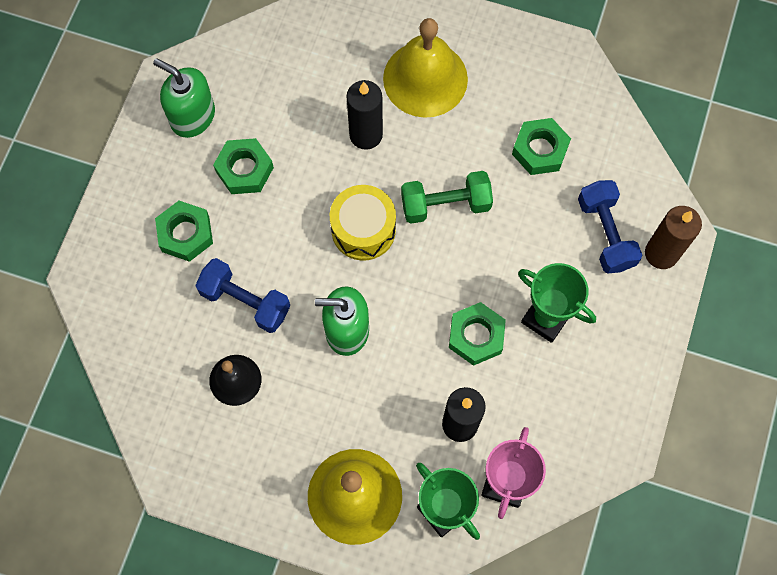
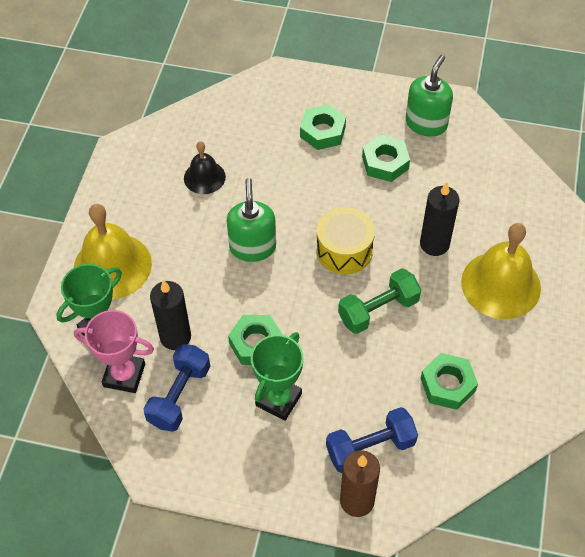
camera: 85 degrees right, 15 degrees down
blue dumbbell [195,258,290,333] -> blue dumbbell moved to [143,344,211,432]
green dumbbell [401,171,493,224] -> green dumbbell turned 75 degrees clockwise [338,268,421,334]

